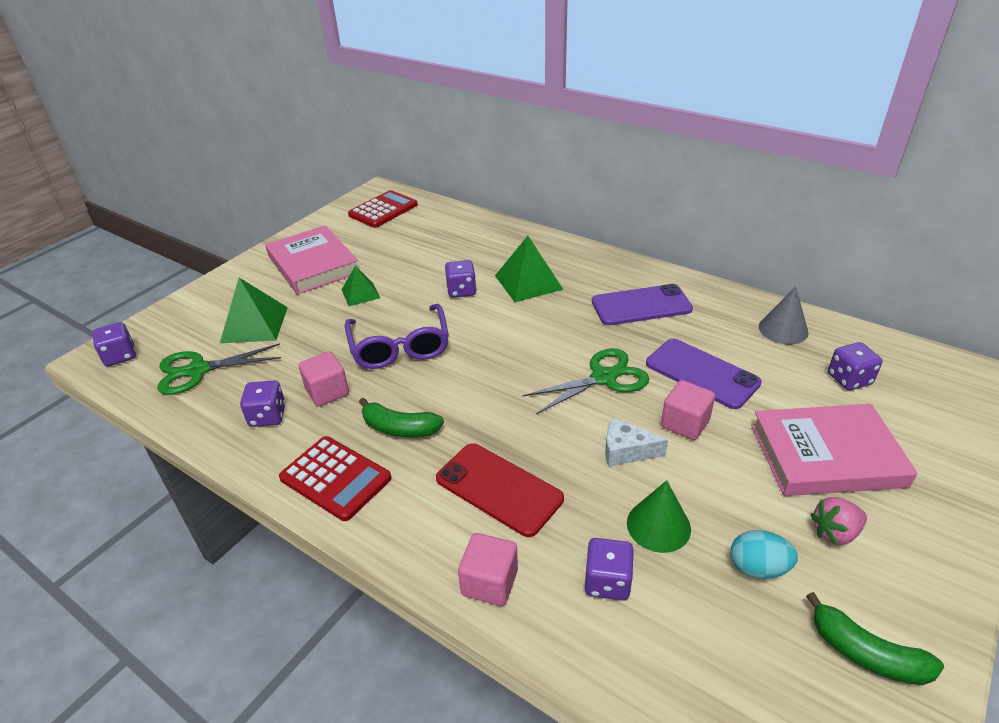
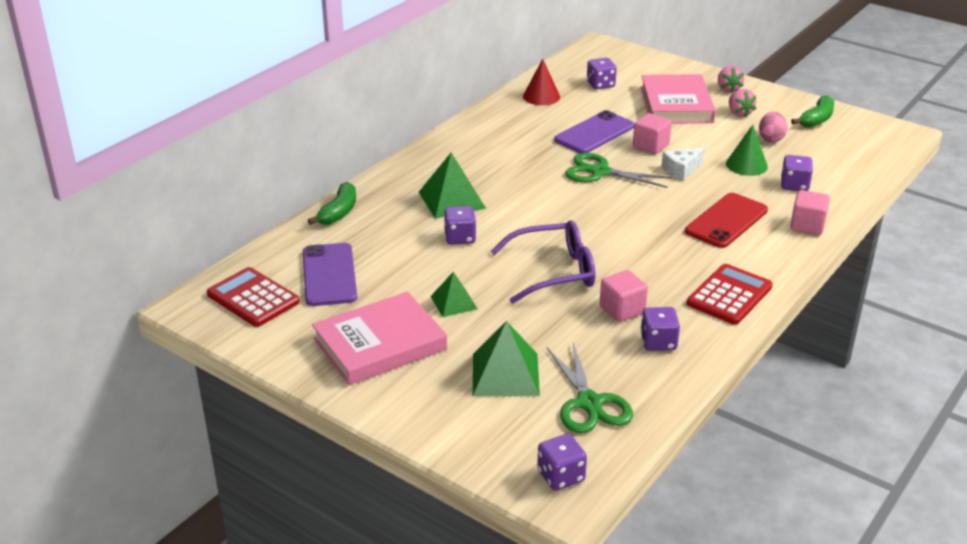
camera: 90 degrees left, 5 degrees down
green banana [359,398,444,437] -> green banana moved to [308,182,356,225]
green scissors [522,348,649,414] -> green scissors turned 45 degrees counterclockwise [565,153,672,188]
purple phone [592,284,693,325] -> purple phone moved to [303,243,357,306]
white cheese [605,418,668,467] -> white cheese turned 45 degrees clockwise [662,148,705,180]
turquoise egg [731,530,798,579] -> pink egg [759,112,787,142]
grey cone [759,286,809,344] -> red cone [523,59,560,105]
none -> pink strawberry [718,66,744,93]

